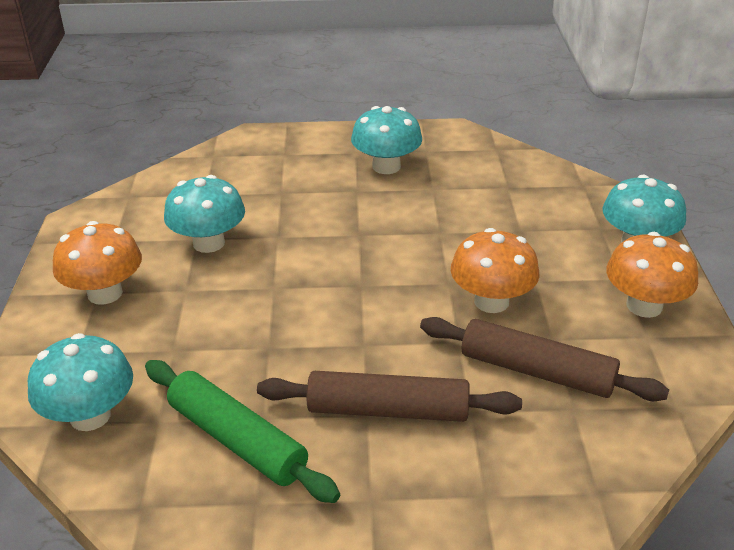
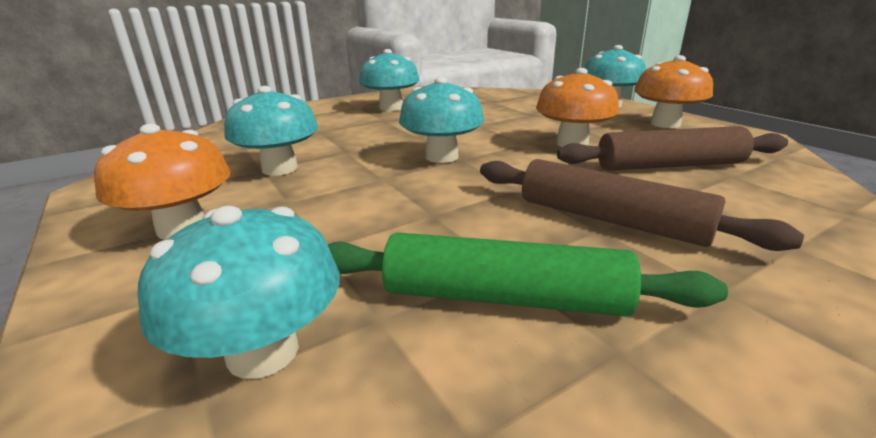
camera: 30 degrees left, 10 degrees down
brown rolling pin [257,371,522,422] -> brown rolling pin turned 60 degrees clockwise [480,159,804,251]
none -> turquoise mushroom [399,77,484,163]

